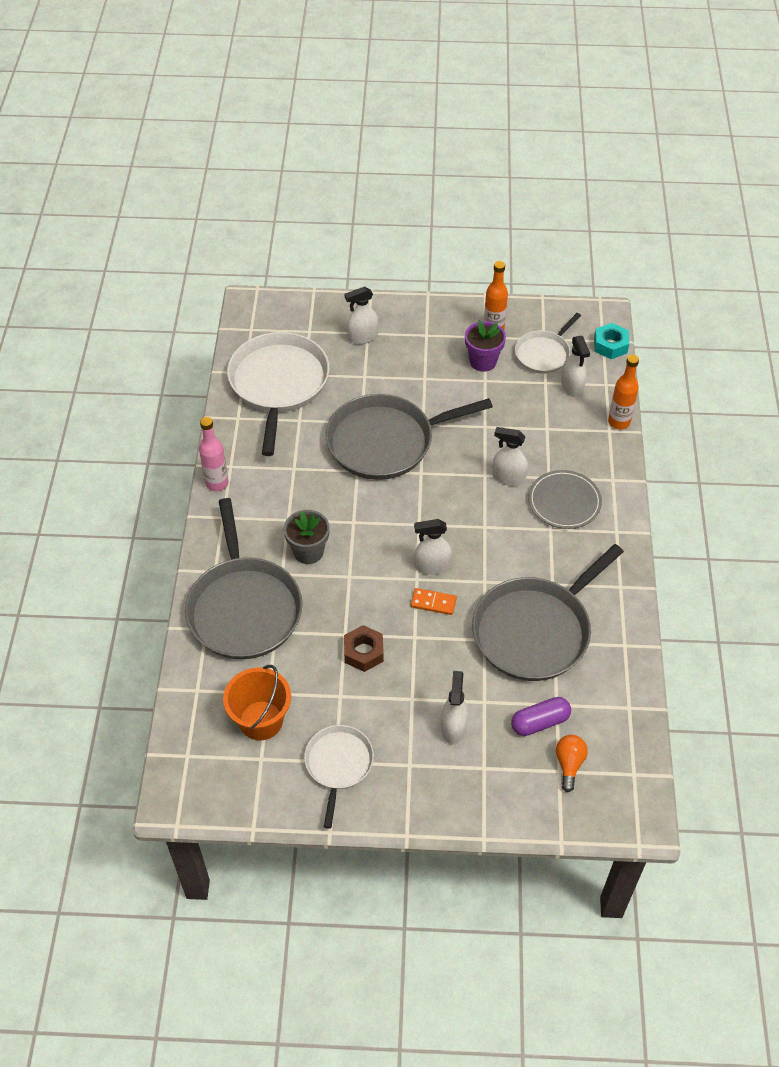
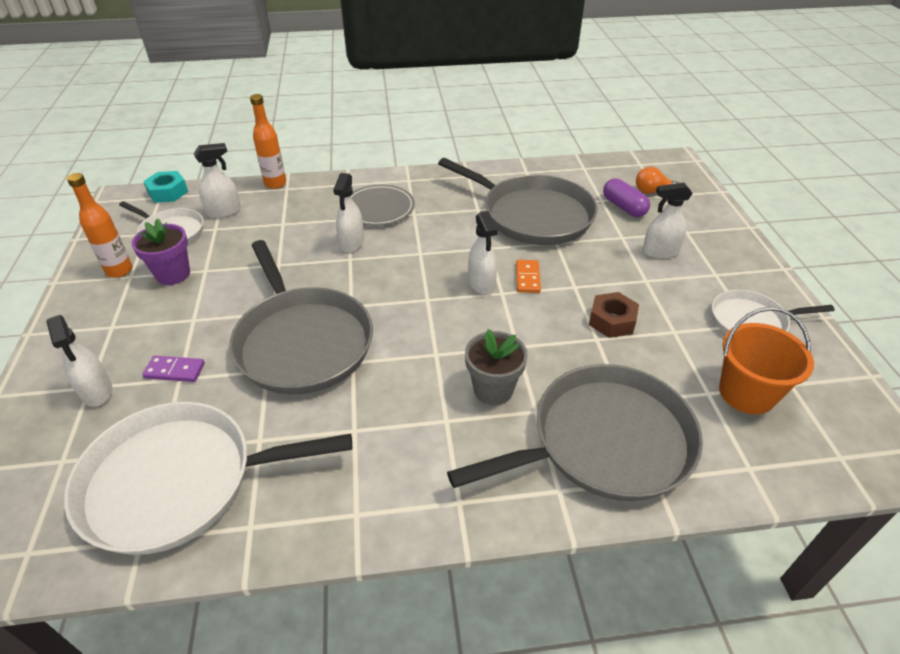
camera: 100 degrees left, 10 degrees down
pink bottle [199,417,229,491] -> none
none -> purple domino [142,356,205,382]

